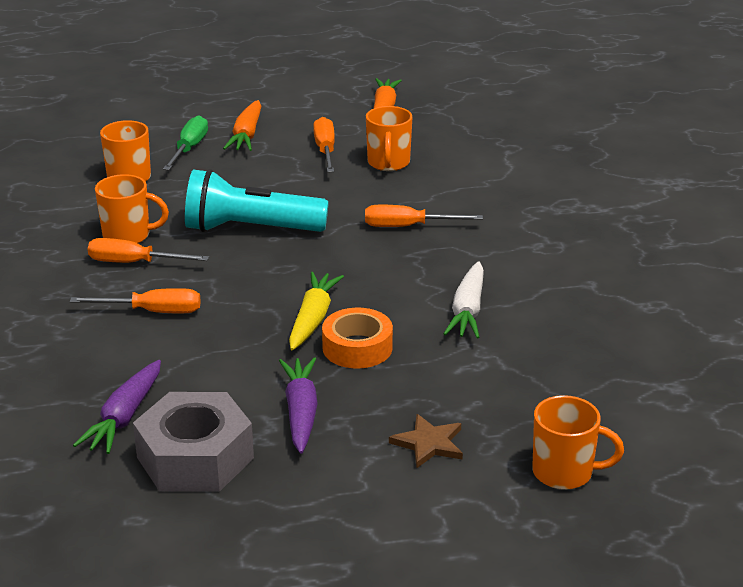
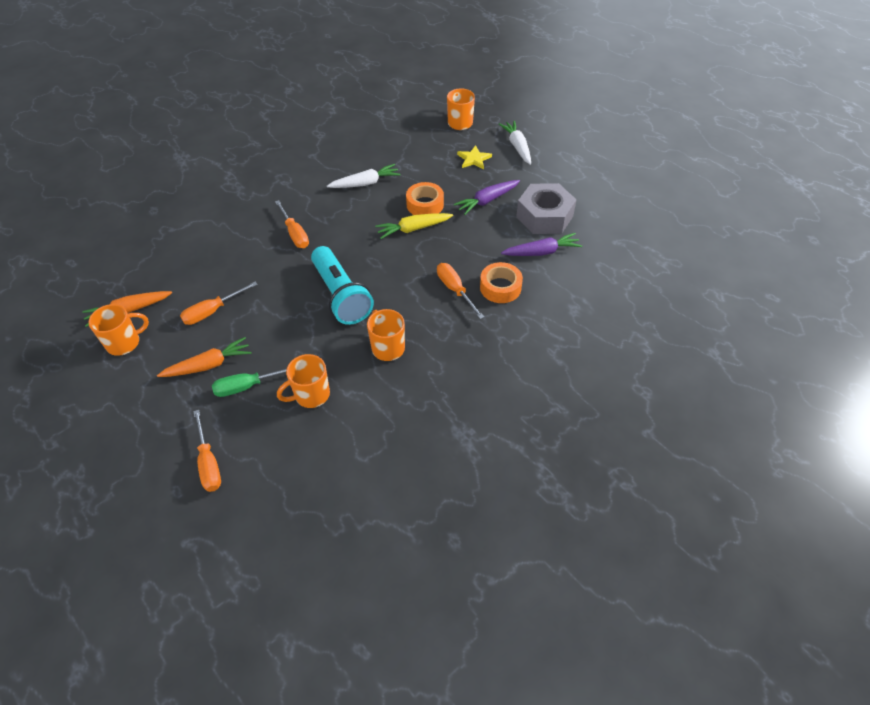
camera: 120 degrees left, 20 degrees up
orange screwdriver [88,238,209,263] -> orange screwdriver moved to [193,410,221,492]
orange mug [366,106,412,171] -> orange mug moved to [88,304,149,356]
brown star [389,414,463,468] -> yellow star [457,145,492,169]
none -> orange tape [480,262,523,303]
none -> white carrot [499,120,531,165]

